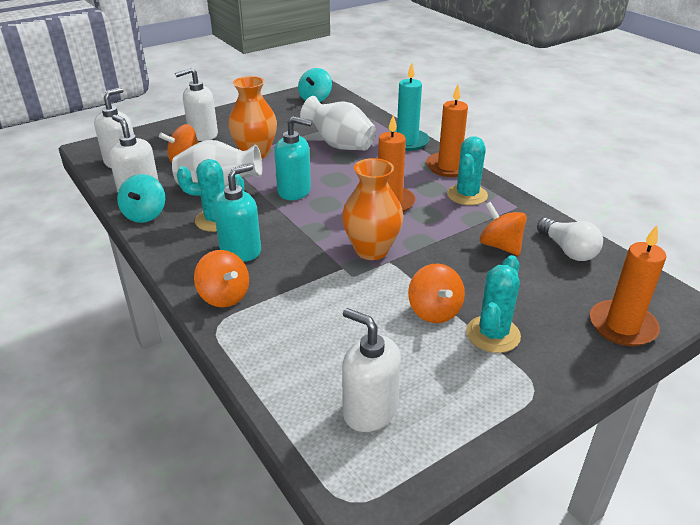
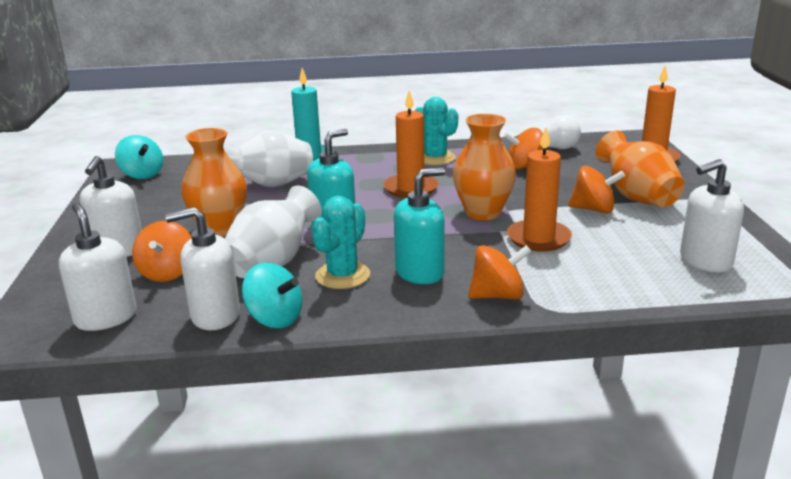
camera: 60 degrees left, 10 degrees down
turquoise soap dispenser [213,164,261,262] -> turquoise soap dispenser turned 75 degrees clockwise [394,168,445,284]
orange candle [426,84,468,177] -> orange candle moved to [507,128,572,252]
turquoise cactus [466,255,521,353] -> orange vase [595,130,685,207]

